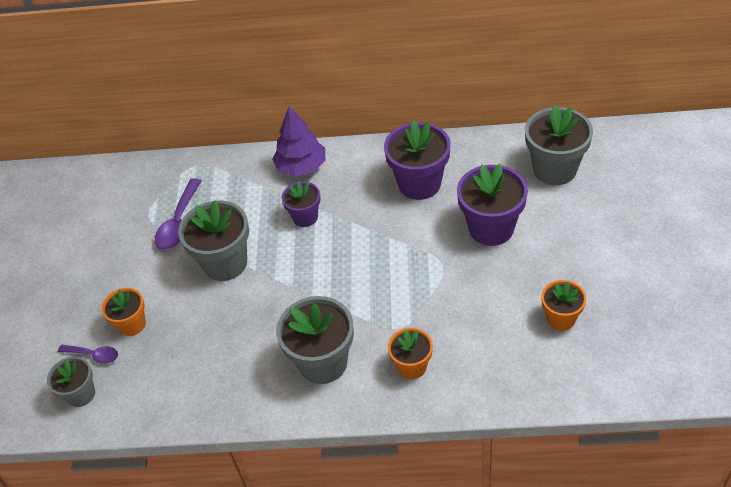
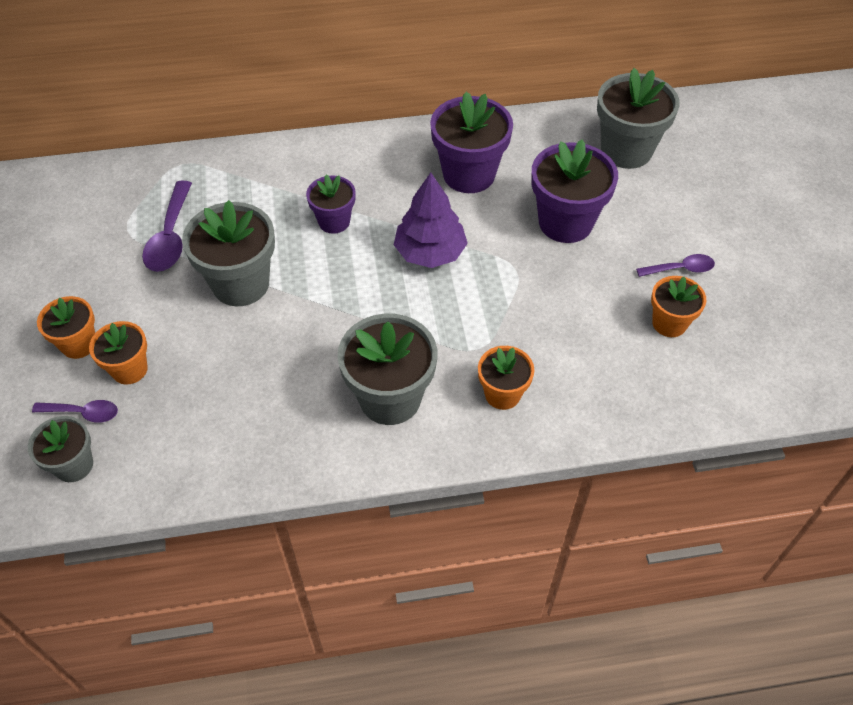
camera: 15 degrees left, 5 degrees up
purple tree [272,107,325,177] -> purple tree moved to [394,173,468,268]
none -> orange flower pot [37,296,95,359]
none -> purple spoon [636,254,715,277]

